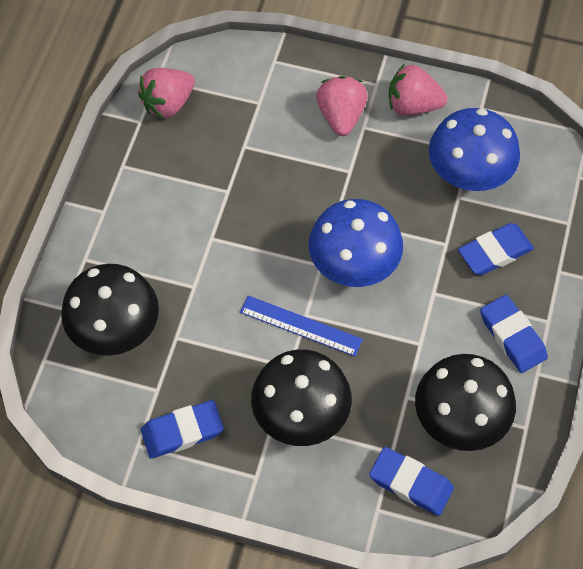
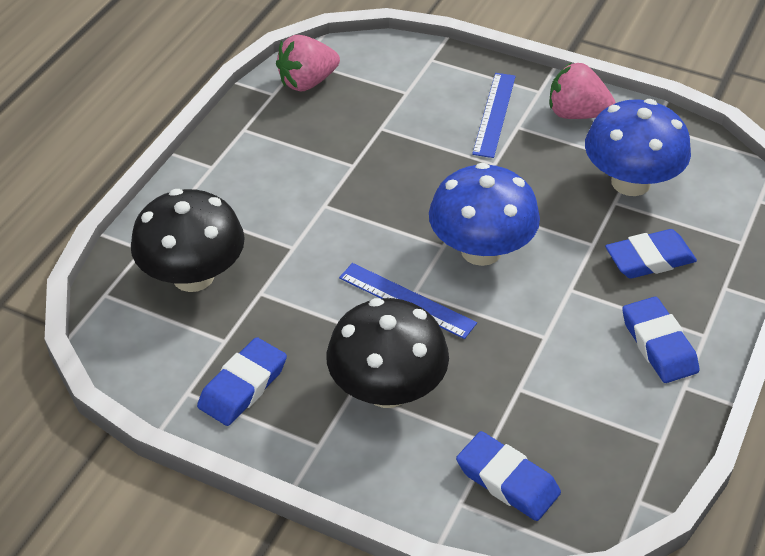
camera: 10 degrees right, 15 degrees down
blue eraser [141,400,224,459] -> blue eraser turned 45 degrees counterclockwise [197,337,287,426]
pink strawberry [316,76,367,136] -> blue ruler [472,73,516,158]
black mushroom [415,354,516,451] -> none

